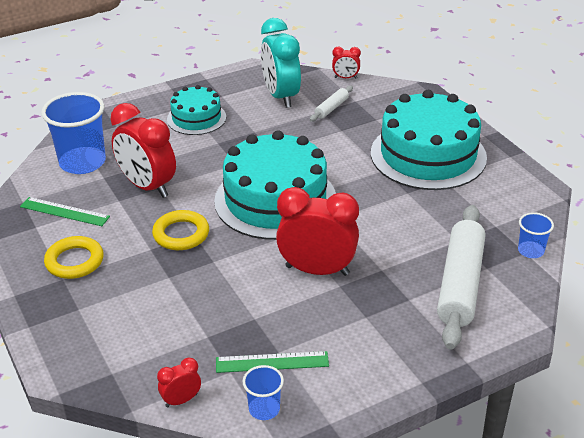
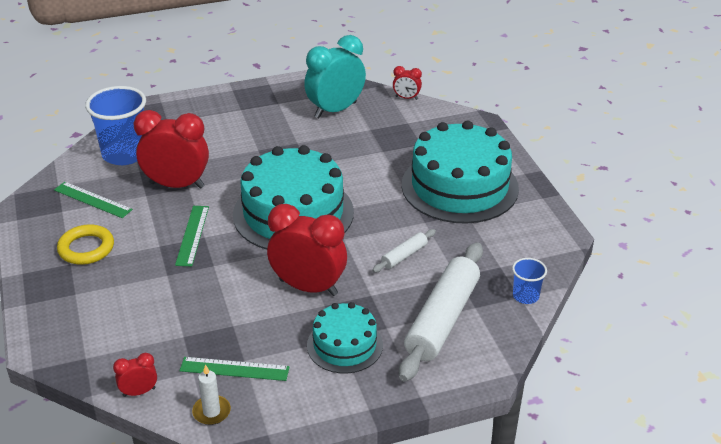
camera: 10 degrees right, 0 degrees up
red clock [110,103,176,198] -> red clock turned 135 degrees clockwise [134,110,209,188]
yellow ring [152,210,209,250] -> green ruler [175,206,209,267]
turquoise cake [167,85,226,135] -> turquoise cake moved to [307,302,383,374]
blue cup [243,365,284,420] -> white candle [192,364,231,425]
turquoise clock [261,18,301,108] -> turquoise clock turned 60 degrees clockwise [304,35,366,118]
white rolling pin [310,86,353,122] -> white rolling pin moved to [372,229,436,273]

